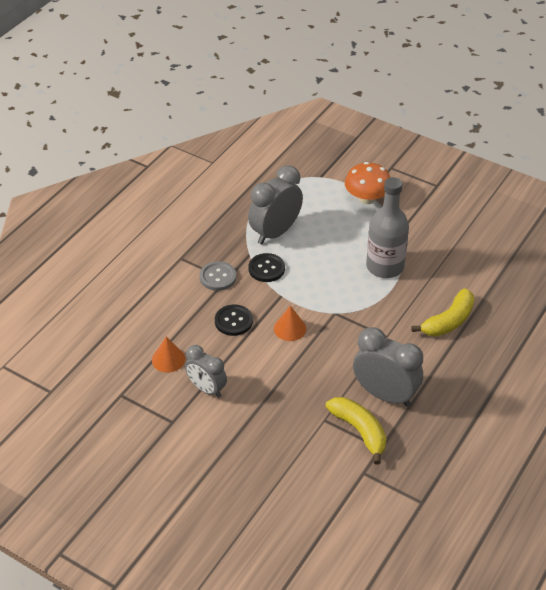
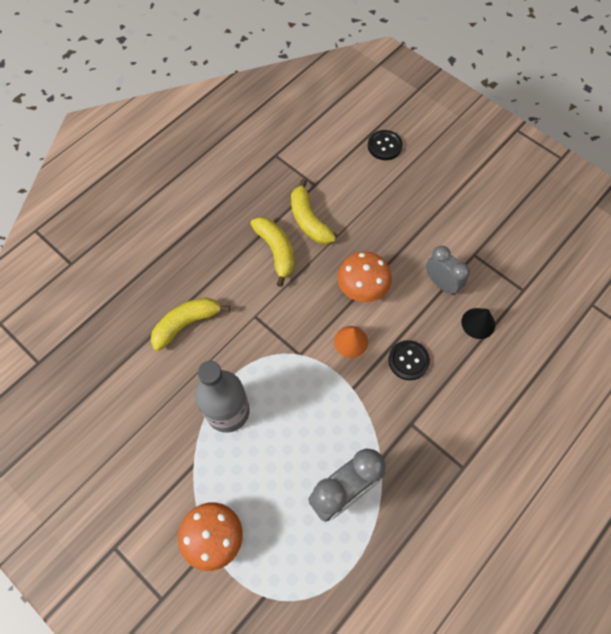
camera: 170 degrees left, 20 degrees up
orange cone [152,337,185,373] -> black cone [461,308,495,339]
grey button [200,261,236,291] -> none
black button [248,253,285,282] -> black button moved to [368,130,403,160]
grey clock [353,327,423,407] -> yellow banana [251,217,294,287]
none -> orange mushroom [337,251,392,302]

